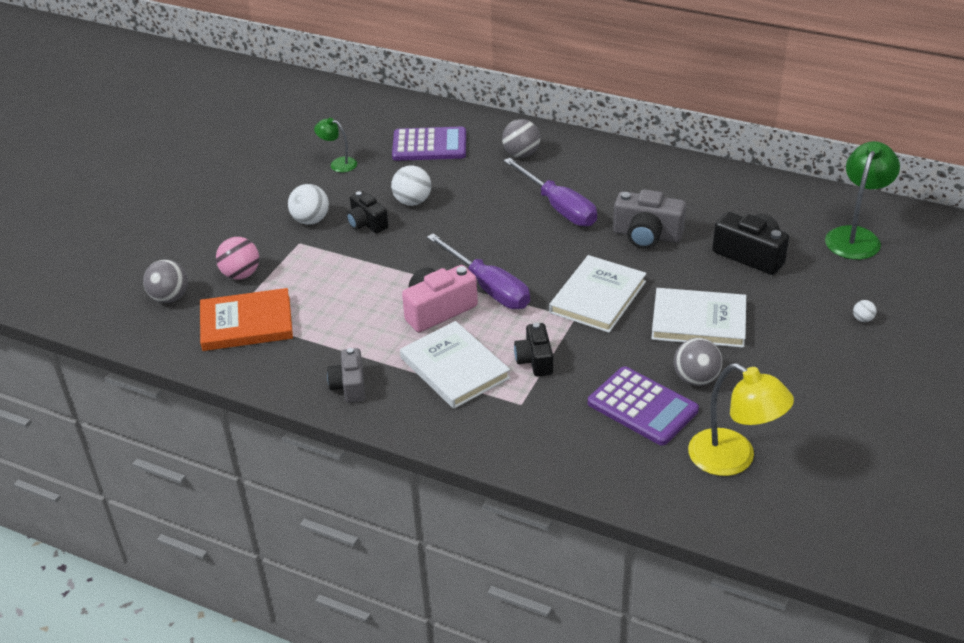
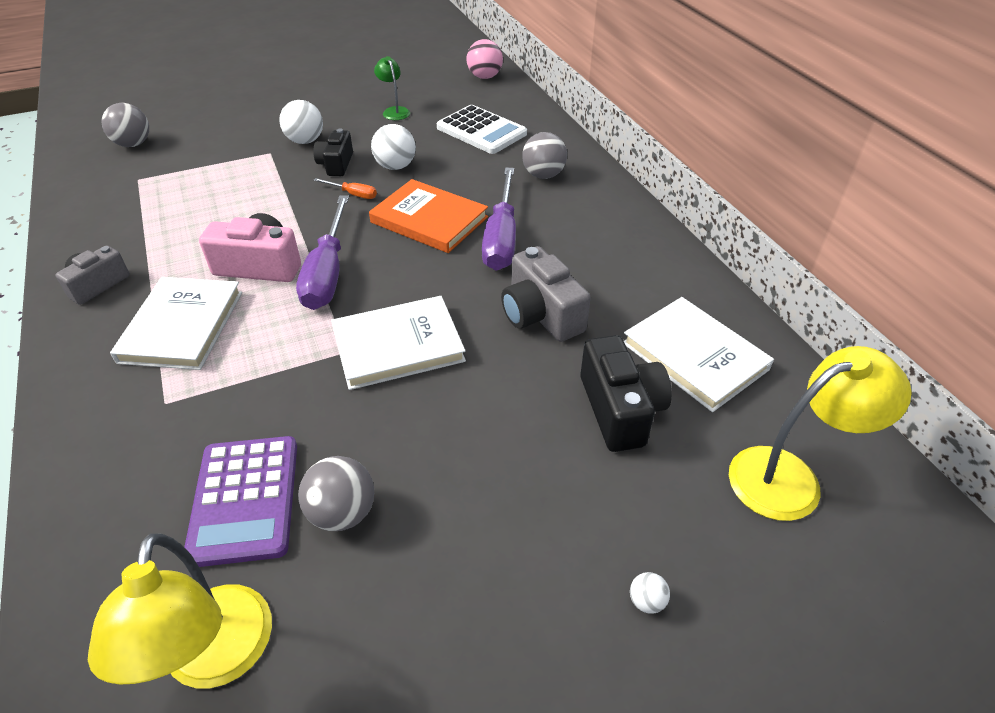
camera: 40 degrees right, 5 degrees up
orange book [200,288,293,351] -> orange book moved to [369,179,488,253]
pink ball [216,237,259,279] -> pink ball moved to [466,39,503,79]
purple calculator [392,126,466,161] -> white calculator [437,105,527,154]
black camera [514,323,553,377] -> none
white book [651,288,746,348] -> white book moved to [624,297,774,412]
green lamp [825,141,900,260] -> yellow lamp [729,346,912,521]
none -> orange screwdriver [314,178,377,199]

